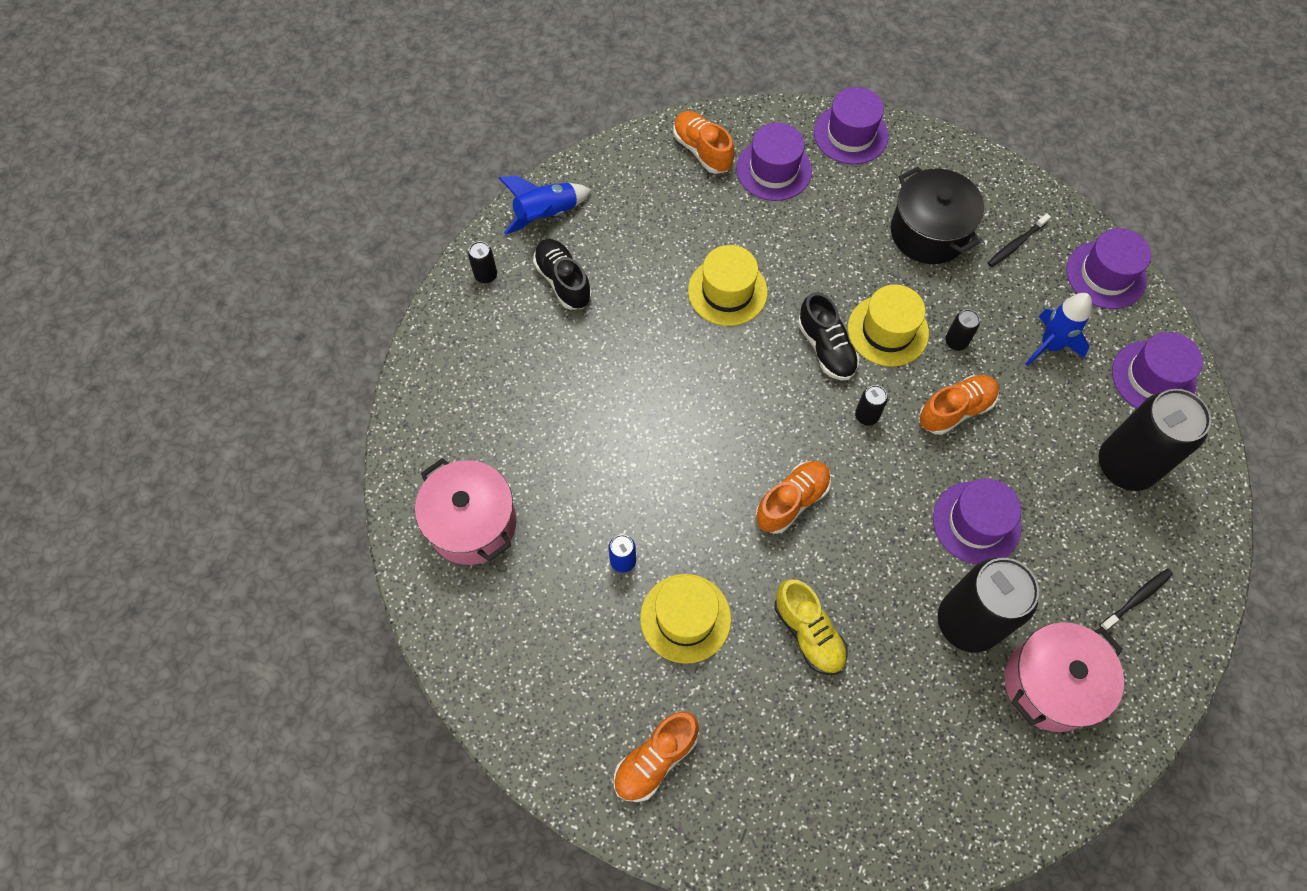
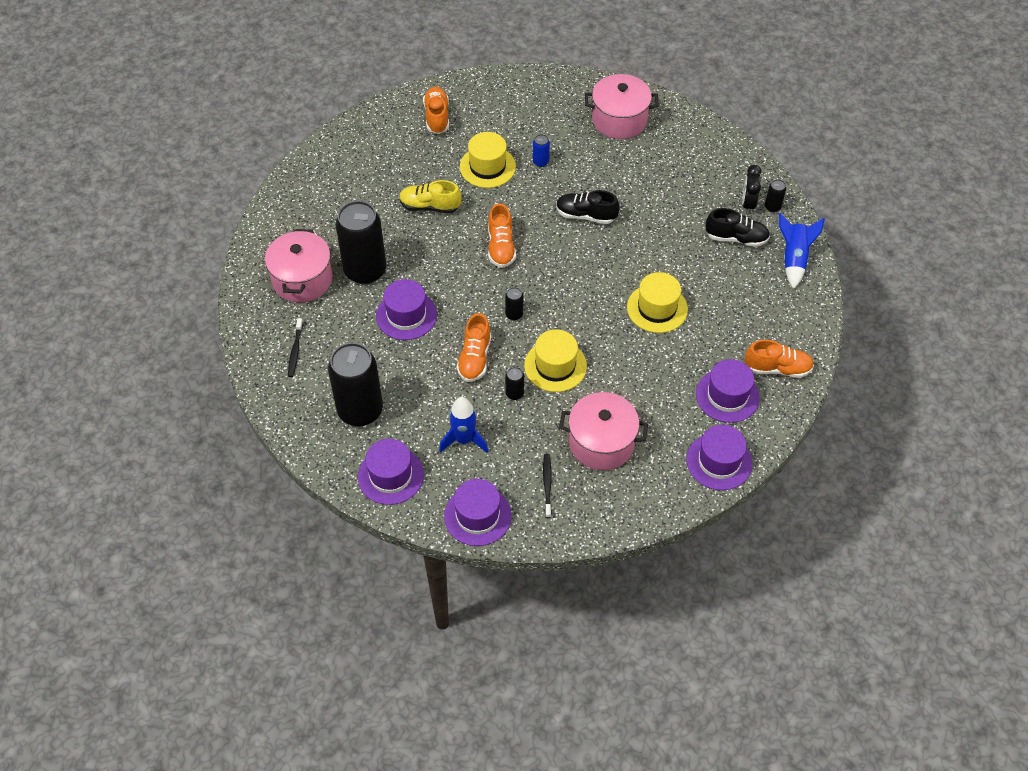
camera: 130 degrees right, 10 degrees down
black shoe [798,292,859,380] -> black shoe moved to [556,190,619,224]
black pot [891,167,984,264] -> pink pot [559,392,648,470]
none -> black clock [742,165,762,214]

